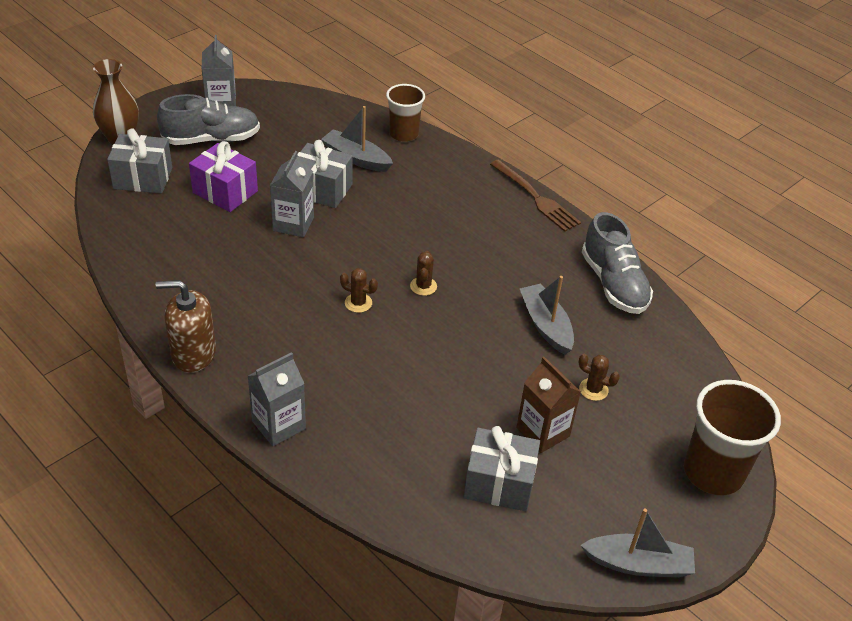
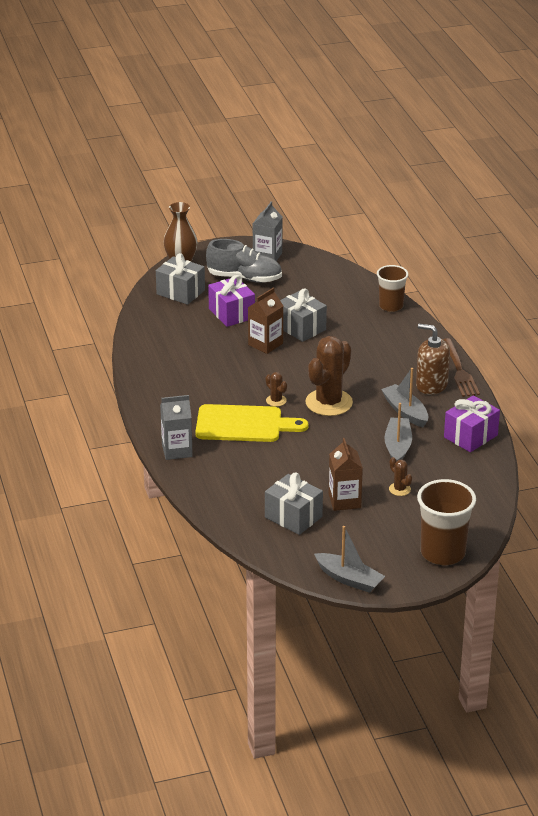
camera: 30 degrees right, 10 degrees down
brown soap dispenser [156,280,216,373] -> brown soap dispenser moved to [416,323,450,395]
grey carton [270,151,314,237] -> brown carton [248,287,283,354]
grey boat [321,106,393,172] -> grey boat moved to [381,368,428,427]
brown cactus [410,251,437,296] -> brown cactus [305,336,353,416], size x2.29
grey shoe [582,212,653,314] -> purple gift [444,395,500,452]
none -> yellow cutting board [195,404,308,442]

